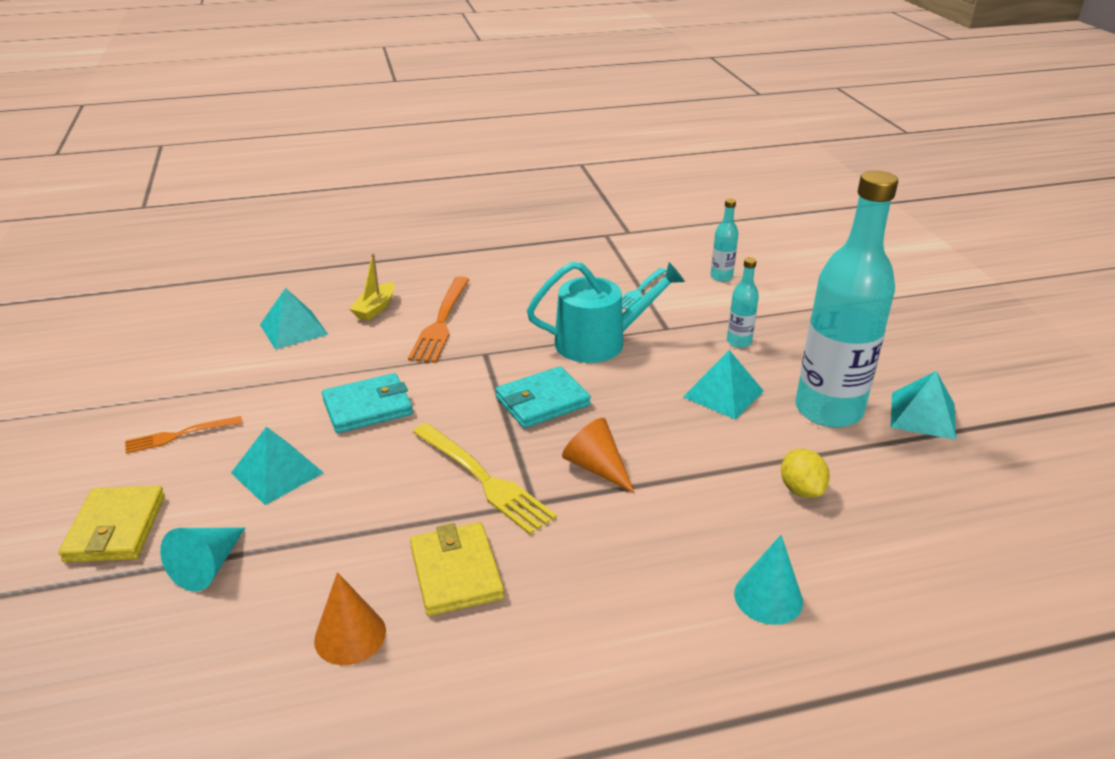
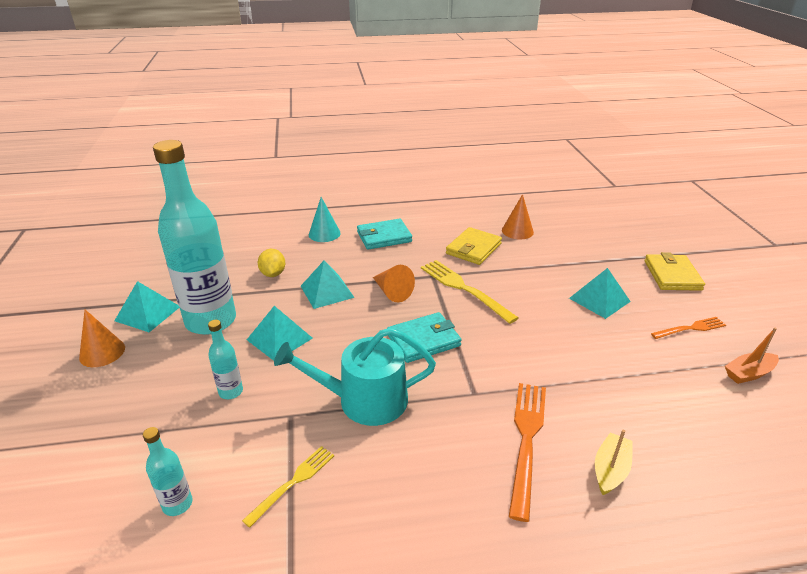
camera: 175 degrees left, 0 degrees up
turquoise cone [160,528,245,592] -> none
turquoise pyramid [260,288,328,350] -> turquoise pyramid moved to [301,260,355,309]
turquoise wallet [322,373,413,433] -> turquoise wallet moved to [357,219,412,250]
yellow wallet [410,522,504,616] -> yellow wallet turned 45 degrees clockwise [446,227,502,265]
turquoise fork [622,268,667,310] -> yellow fork [242,446,334,528]
none -> orange cone [79,310,125,367]
none -> orange boat [725,327,779,384]

